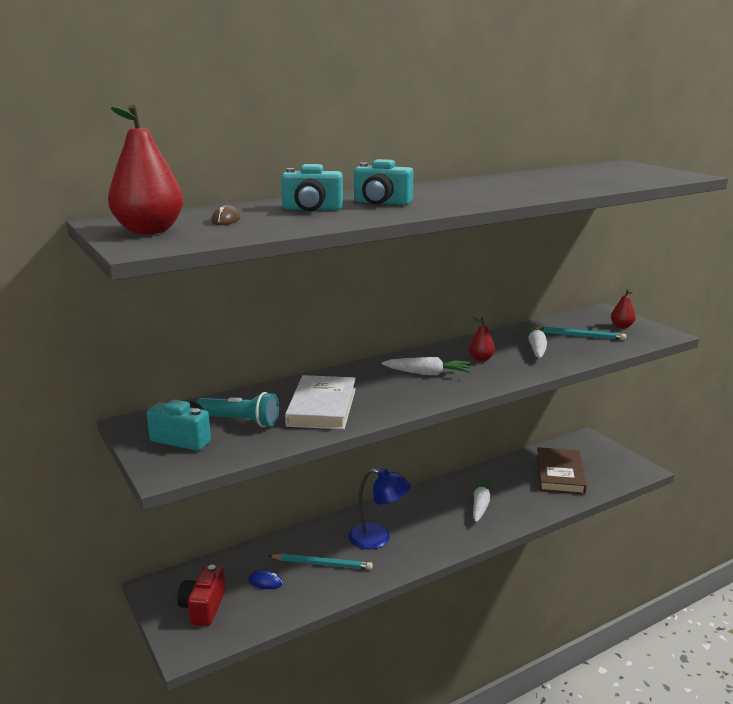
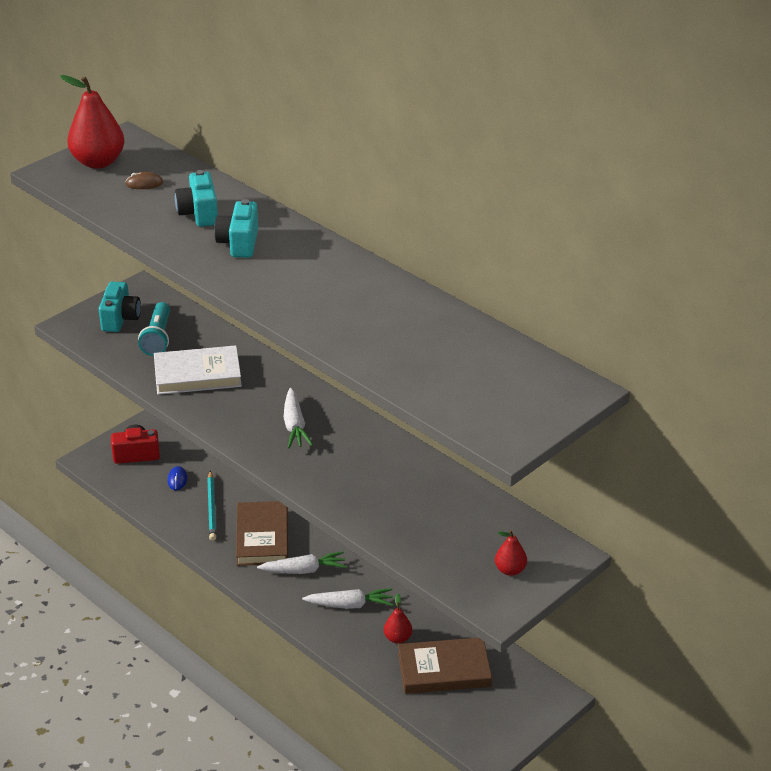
camera: 75 degrees right, 15 degrees up
blue lamp [348,468,411,549] -> brown book [236,501,288,566]
red pear [469,316,495,361] -> red pear moved to [384,594,412,644]
white carrot [523,326,547,358] -> white carrot moved to [257,551,347,574]
turquoise pencil [531,326,626,340] -> none

